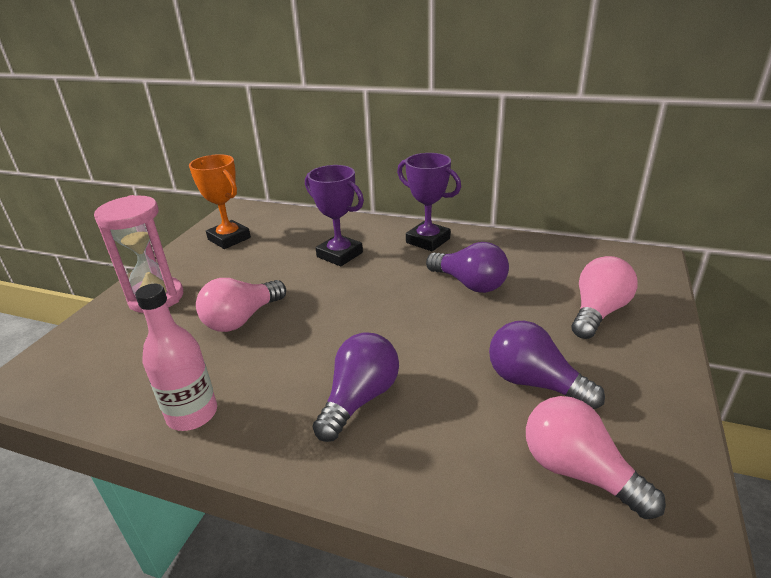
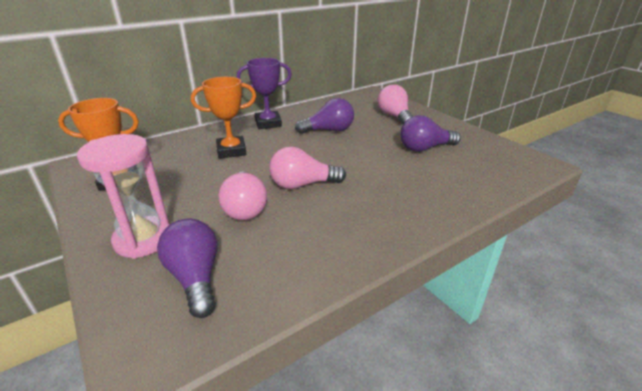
camera: 55 degrees left, 0 degrees up
pink bottle [135,284,217,431] -> none
purple trophy [305,165,364,266] -> orange trophy [191,77,256,159]
purple light bulb [313,332,399,442] -> purple light bulb moved to [157,219,218,318]
pink light bulb [526,396,666,519] -> pink light bulb moved to [269,146,346,189]

